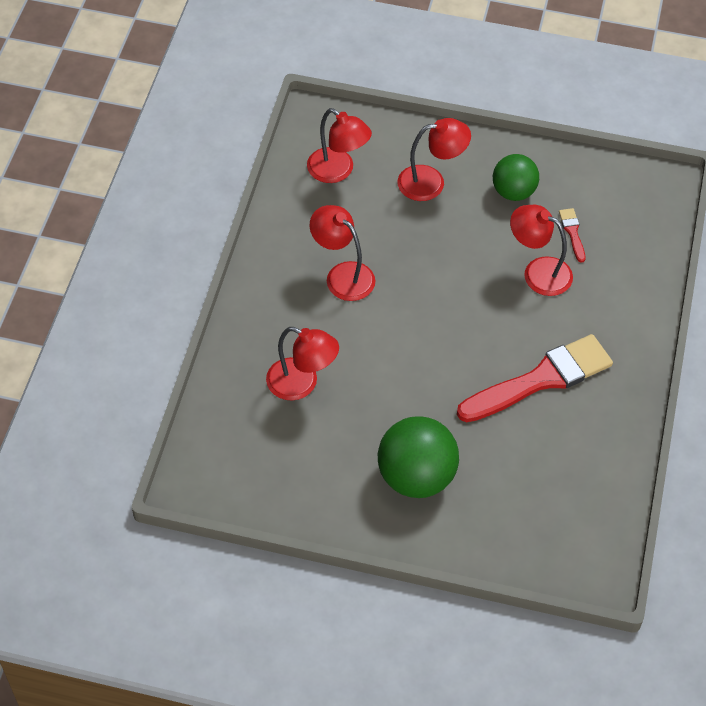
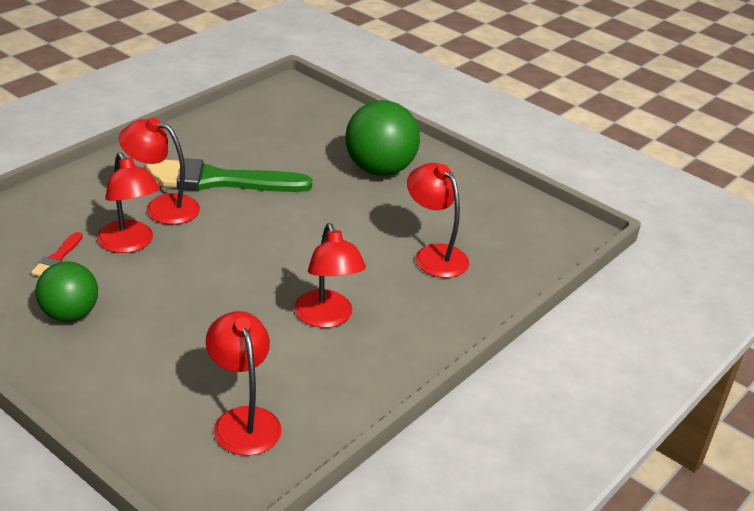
camera: 155 degrees left, 20 degrees down
red lamp [397,118,471,201] -> red lamp moved to [119,117,200,225]
red brush [457,334,613,422] -> green brush [145,158,312,192]

